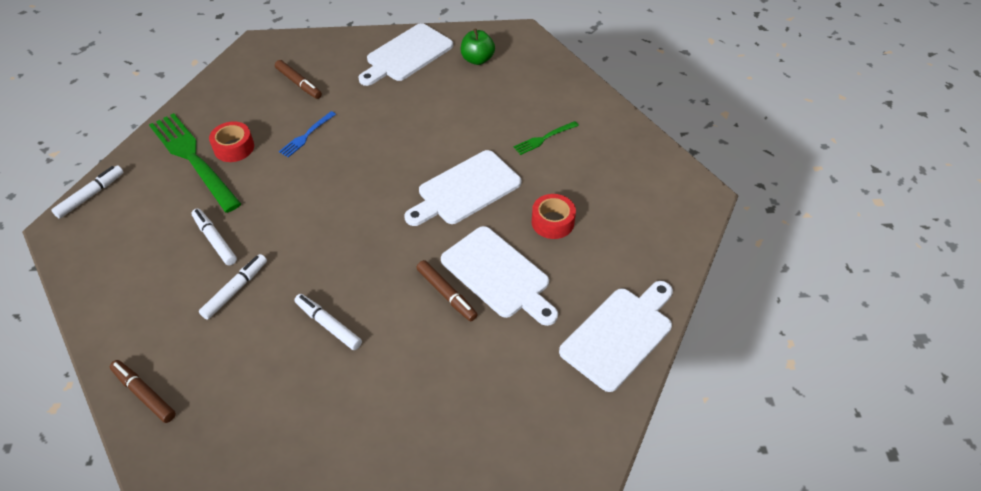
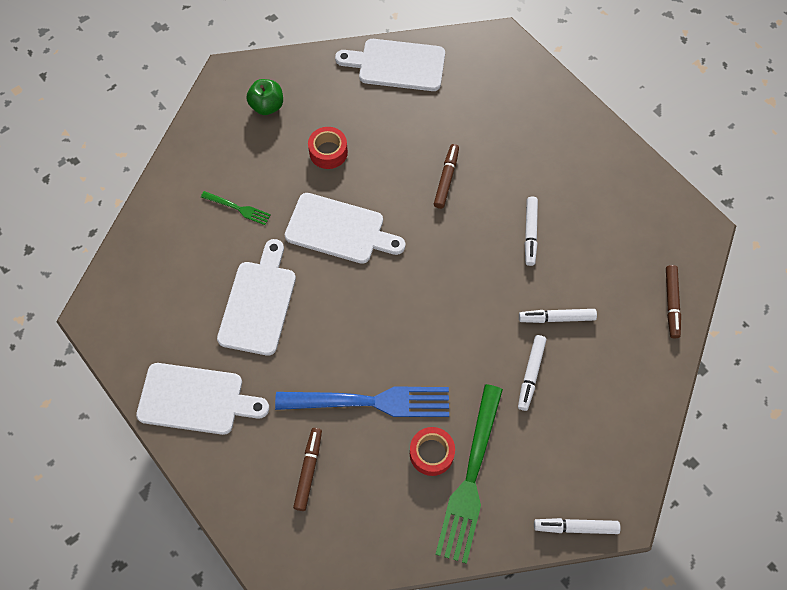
camera: 125 degrees left, 15 degrees up
blue fork [279,111,336,157] -> blue fork [275,387,449,417], size x2.15
white cutting board [441,226,558,326] -> white cutting board moved to [217,239,296,356]
green apple [461,29,495,65] -> green apple moved to [246,79,283,115]

